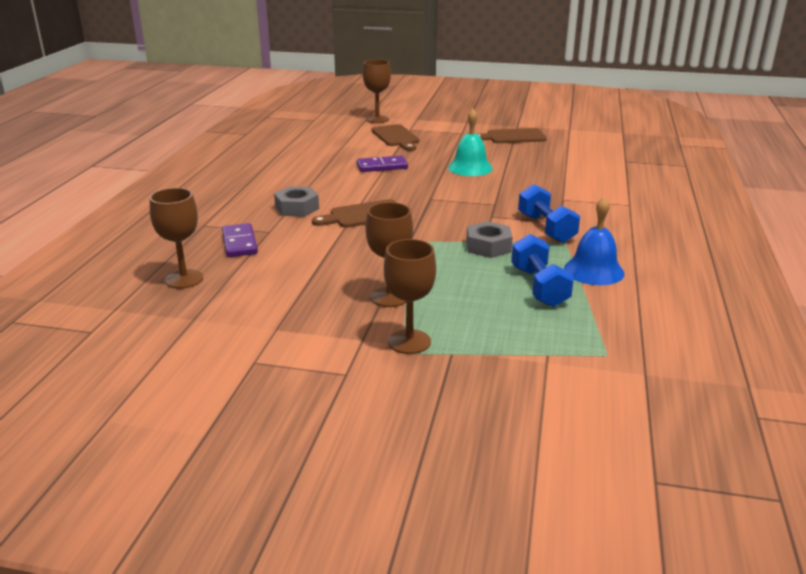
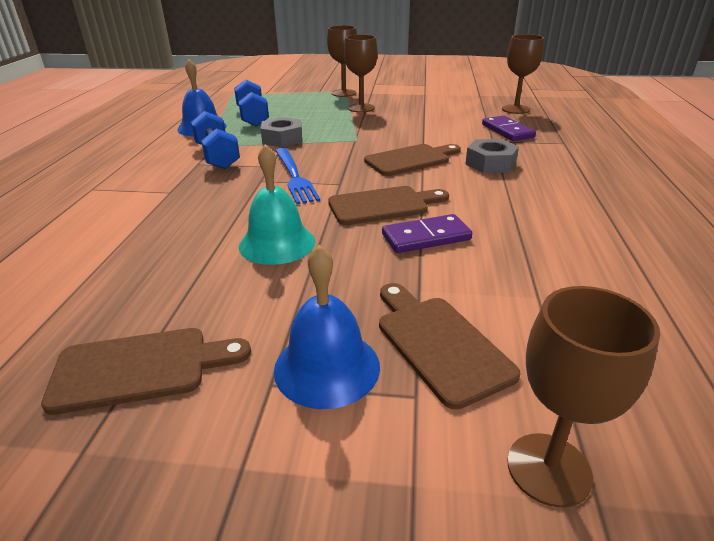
camera: 175 degrees right, 5 degrees up
none -> blue bell [274,245,380,409]
none -> blue fork [276,148,320,204]
none -> brown cutting board [328,186,449,225]

